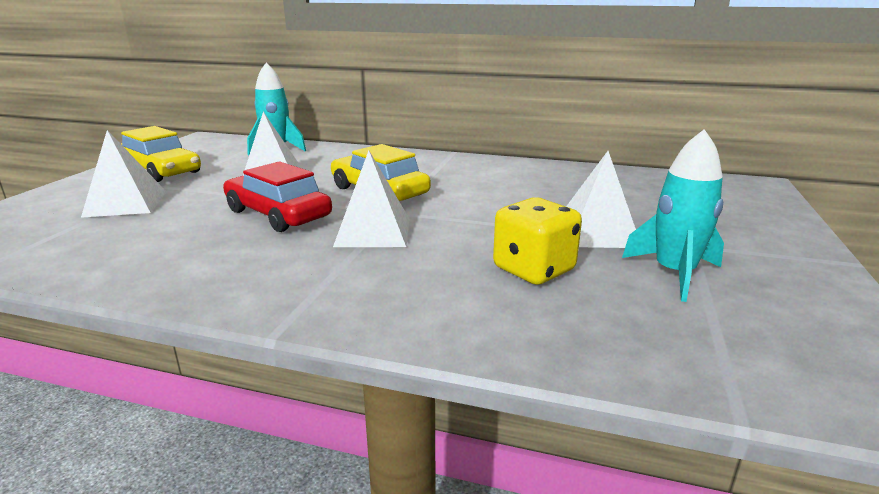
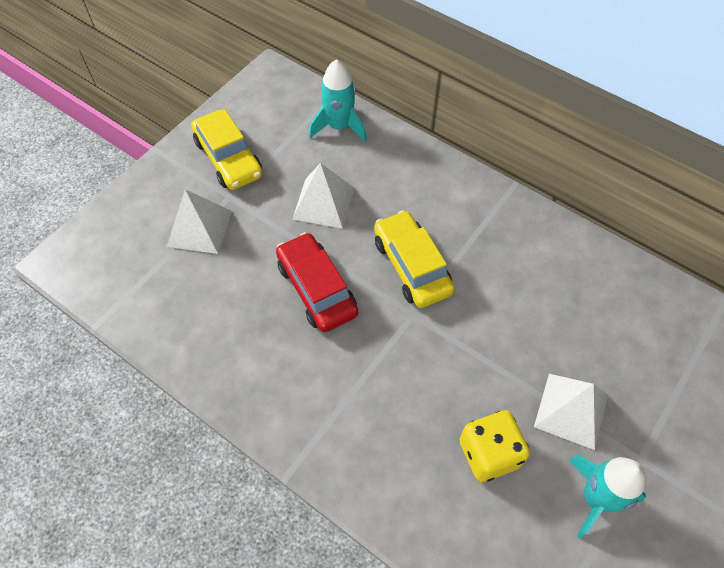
camera: 20 degrees right, 35 degrees up
white pyramid [333,151,410,247] -> none

